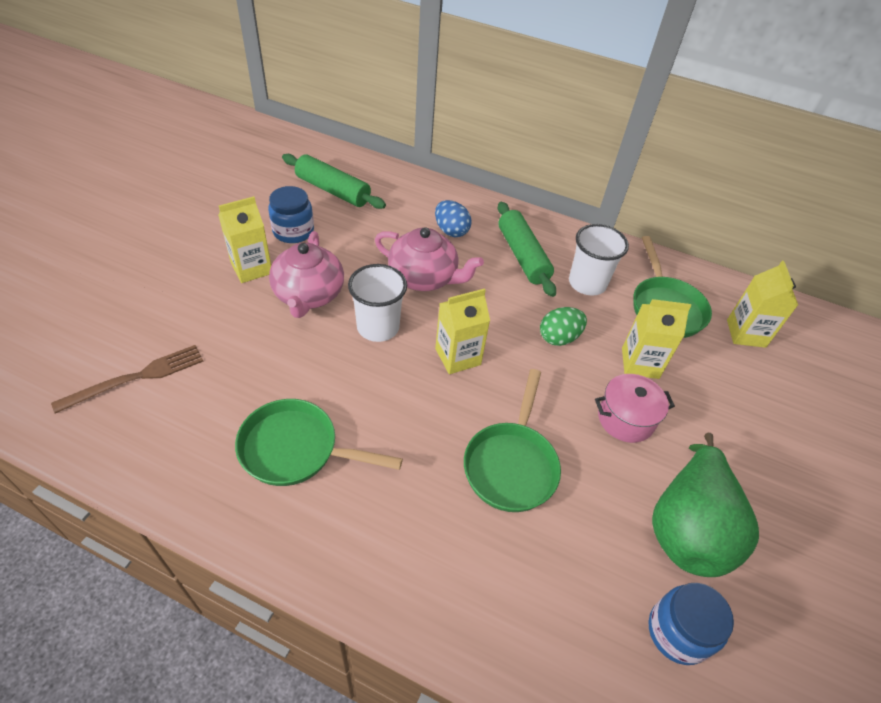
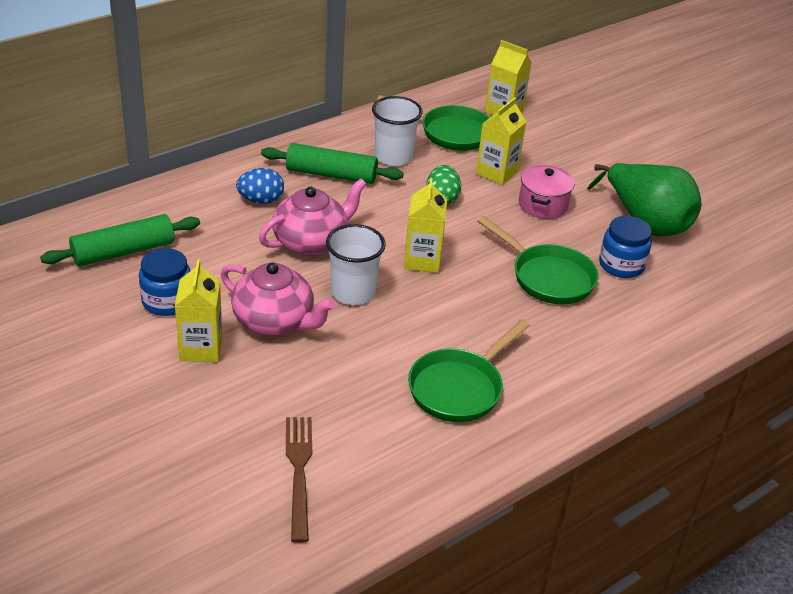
camera: 60 degrees left, 10 degrees down
blue jar [649,583,734,665] -> blue jar moved to [599,216,652,278]

